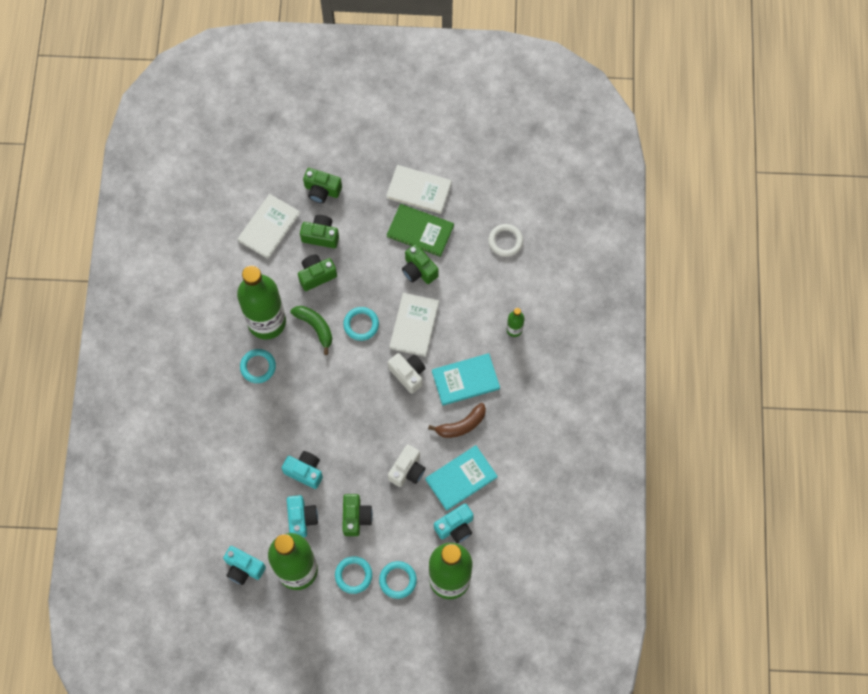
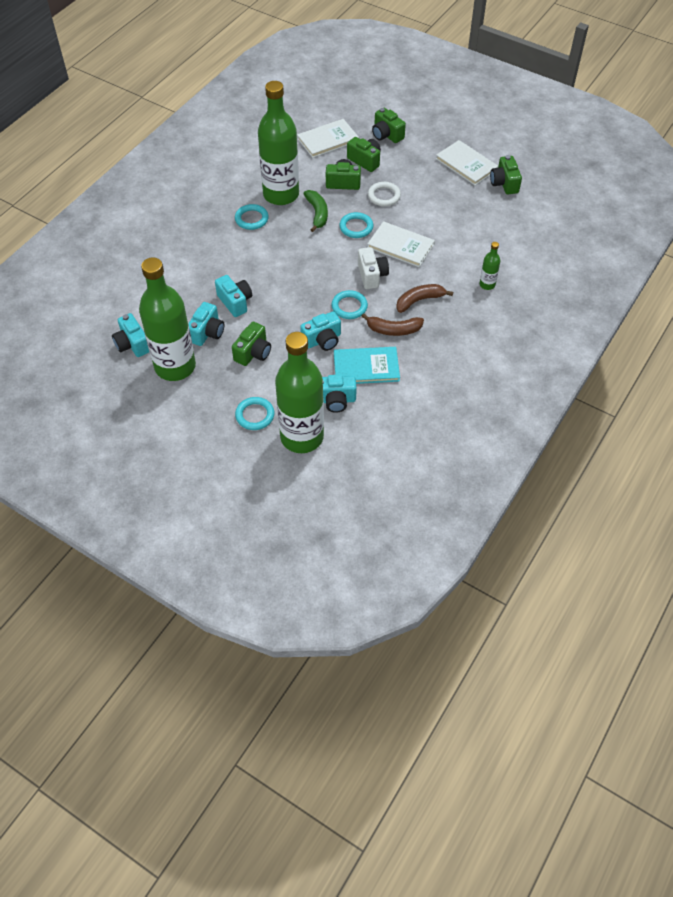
camera: 30 degrees right, 15 degrees down
turquoise ring [335,556,372,594] -> turquoise ring moved to [332,290,368,319]
green book [387,204,454,257] -> none
white camera [388,445,425,487] -> turquoise camera [300,311,341,351]
white book [389,293,439,357] -> white book turned 75 degrees clockwise [367,221,435,267]
green camera [402,244,439,284] -> green camera moved to [490,155,522,194]
turquoise book [432,353,500,406] -> brown banana [396,284,453,313]
white ring [488,224,523,257] -> white ring moved to [368,182,401,206]

